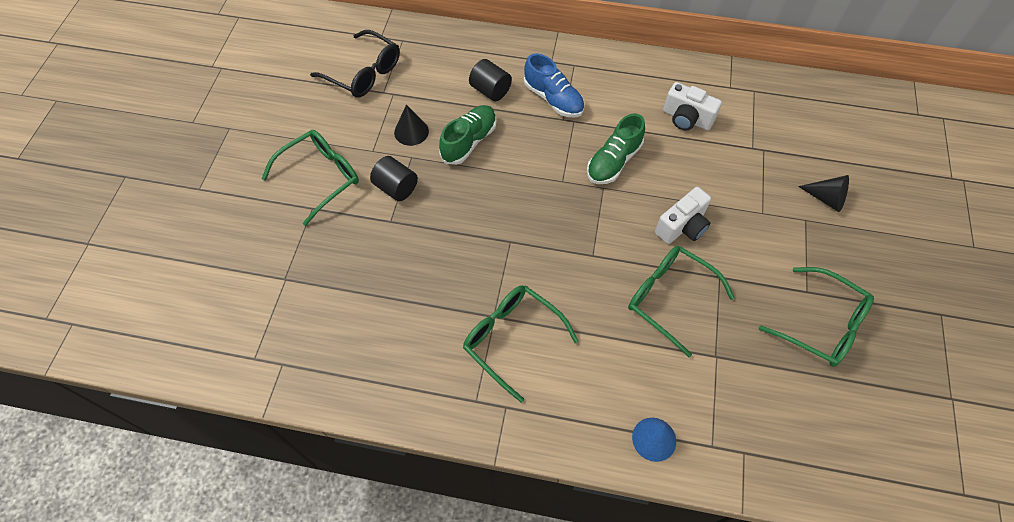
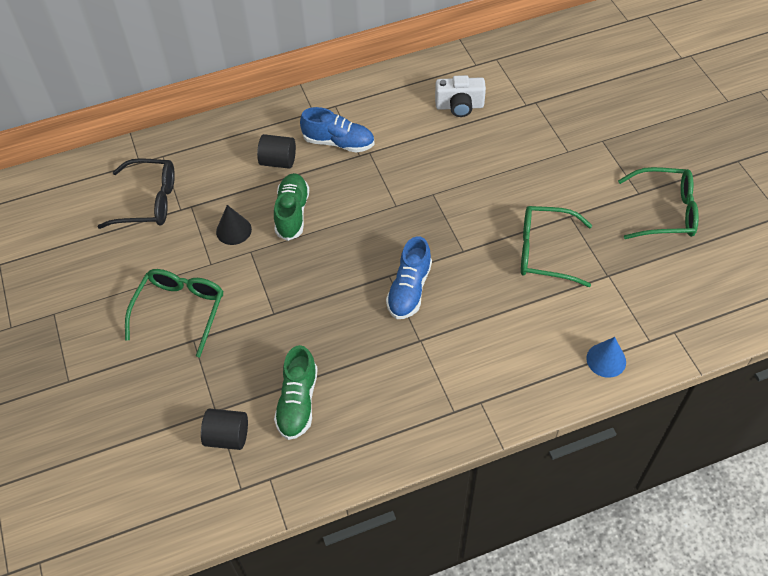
camera: 30 degrees left, 5 degrees down
black cylinder [370,156,418,201] -> black cylinder moved to [201,409,248,450]
green glasses [463,285,579,403] -> none
green shoe [587,114,645,184] -> green shoe moved to [274,345,318,440]
white camera [655,187,711,244] -> none
black cone [798,175,849,212] -> none
none -> blue shoe [386,236,432,319]

